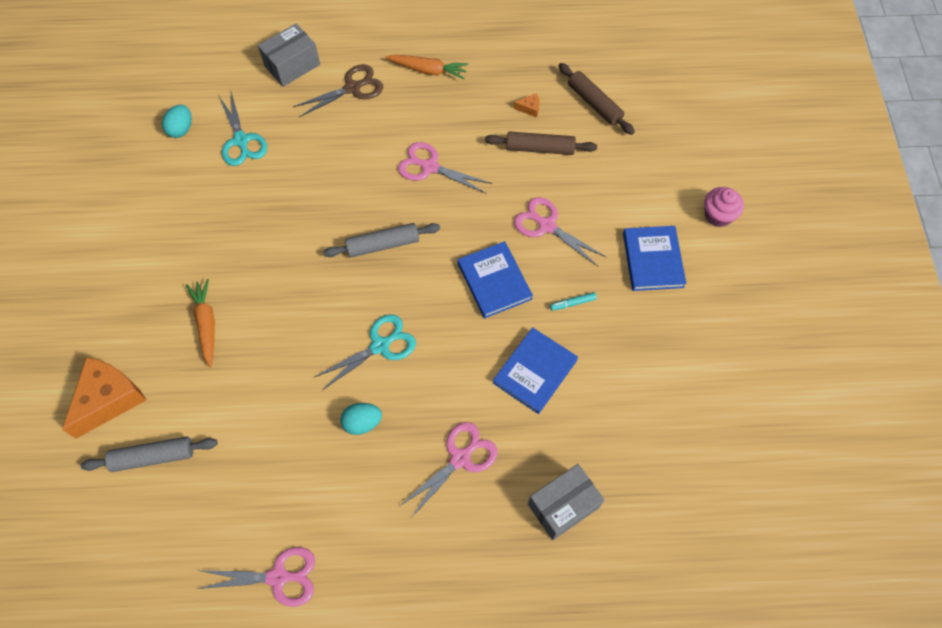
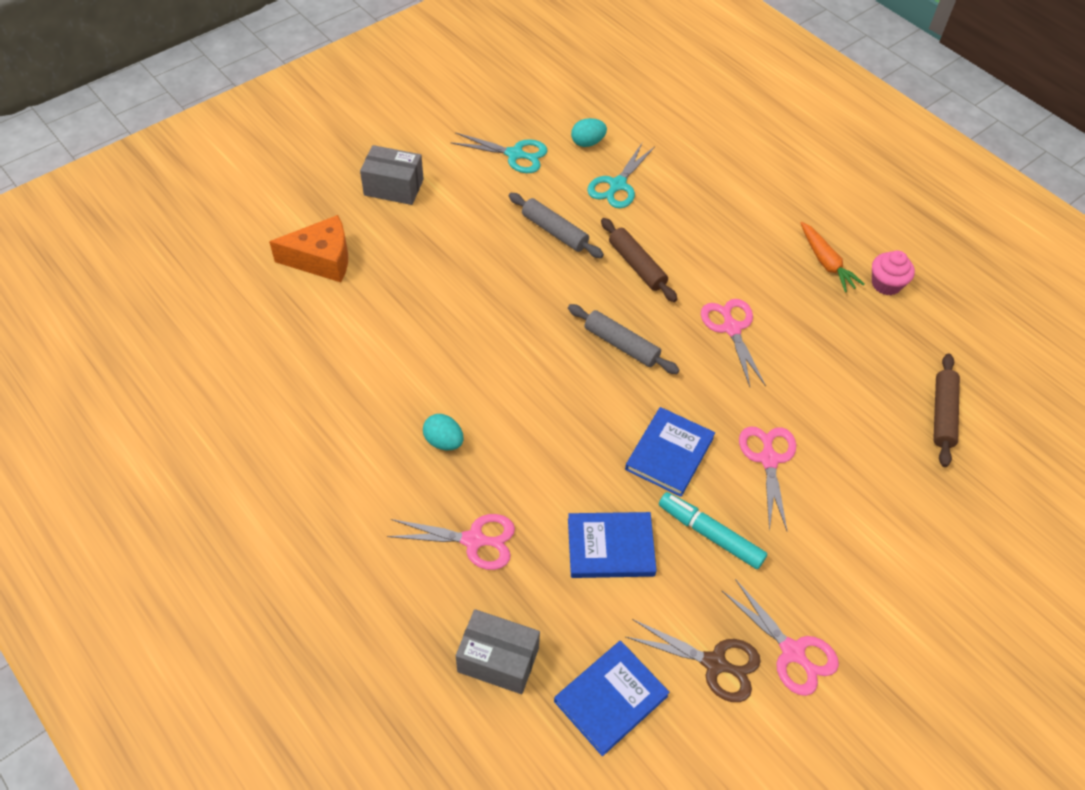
camera: 50 degrees right, 10 degrees down
grey rolling pin [81,437,218,472] -> grey rolling pin moved to [509,193,604,258]
orange carrot [186,279,215,368] -> none
pink scissors [198,547,315,607] -> pink scissors moved to [722,579,839,696]
grey box [258,24,320,87] -> grey box moved to [360,145,424,205]
brown scissors [293,64,383,117] -> brown scissors moved to [626,619,761,702]
turquoise scissors [315,314,416,390] -> turquoise scissors moved to [450,132,548,173]
brown rolling pin [485,131,597,155] -> brown rolling pin moved to [601,218,677,302]
orange cheese [514,93,540,118] -> none
turquoise marker [550,292,597,311] -> turquoise marker [659,492,767,569], size x2.03
blue book [623,226,686,291] -> blue book moved to [554,641,670,756]
pink cupcake [704,187,744,227] -> pink cupcake moved to [872,251,915,295]

